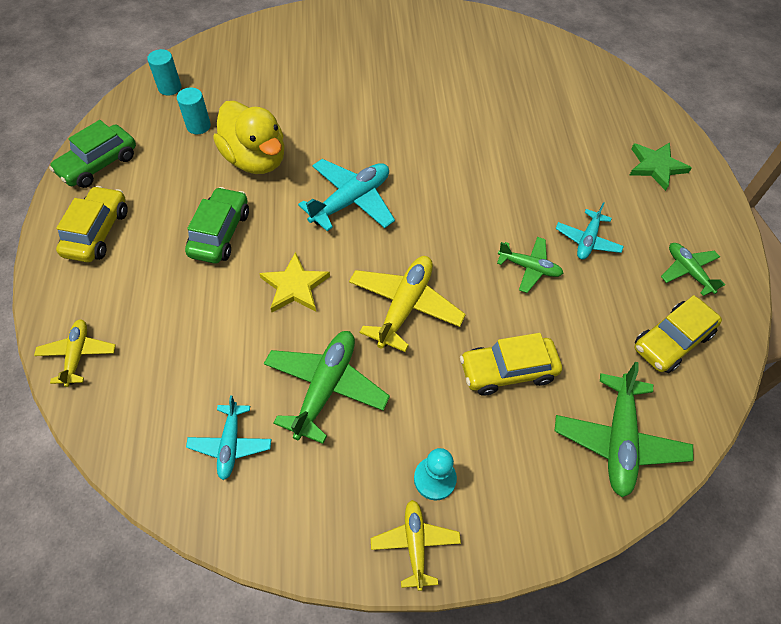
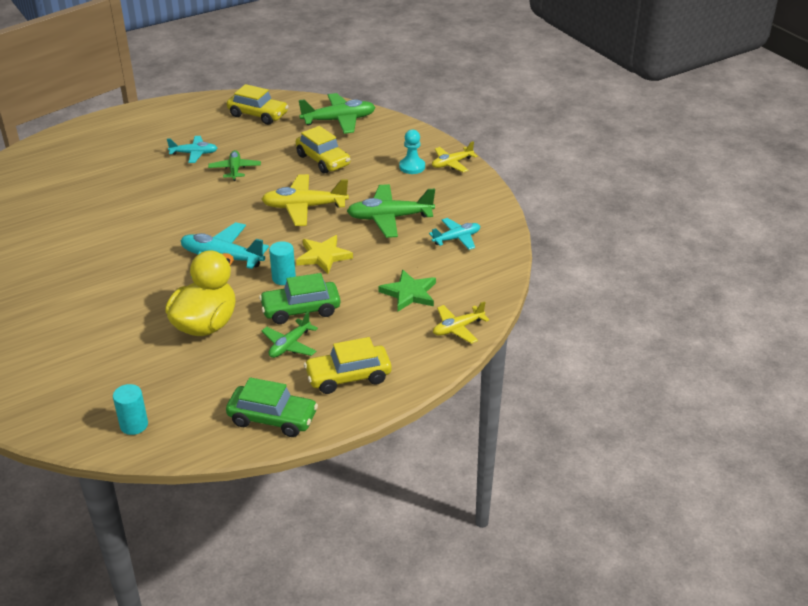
camera: 115 degrees left, 20 degrees down
turquoise cylinder [177,88,211,134] -> turquoise cylinder moved to [269,241,296,285]
green star [630,142,692,191] -> green star moved to [378,270,436,312]
green plane [661,243,725,296] -> green plane moved to [262,311,318,358]

